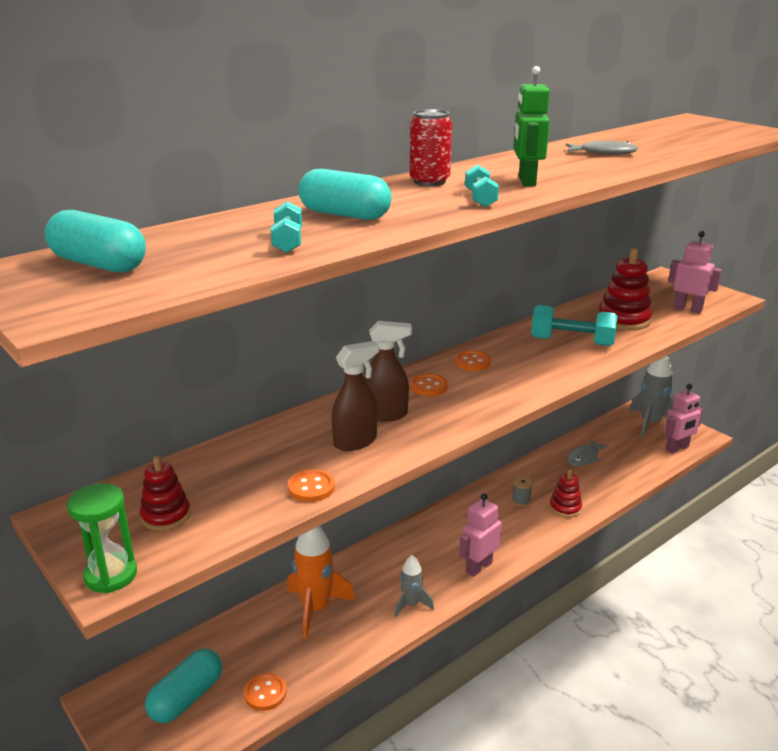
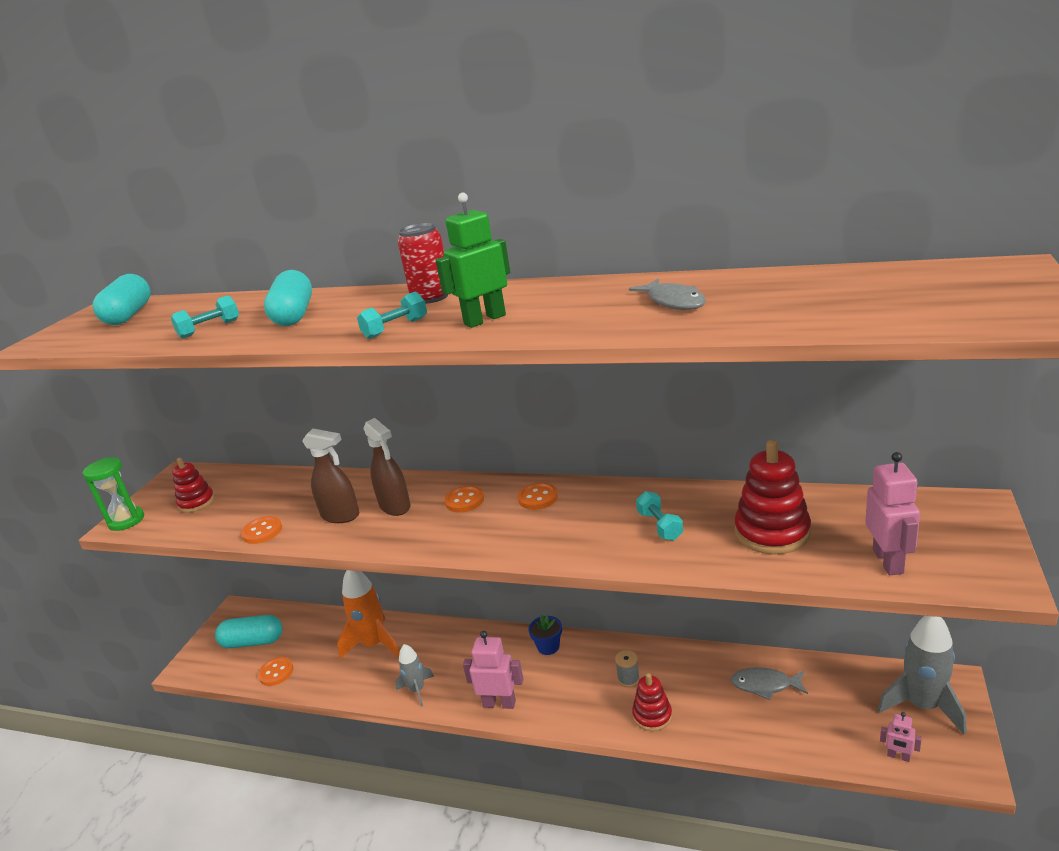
camera: 60 degrees right, 0 degrees up
turquoise dumbbell [531,305,618,346] -> turquoise dumbbell [636,491,683,540], size x0.58
pink robot [664,384,703,453] -> pink robot [880,712,922,762], size x0.55
none -> blue flower pot [528,615,562,655]

